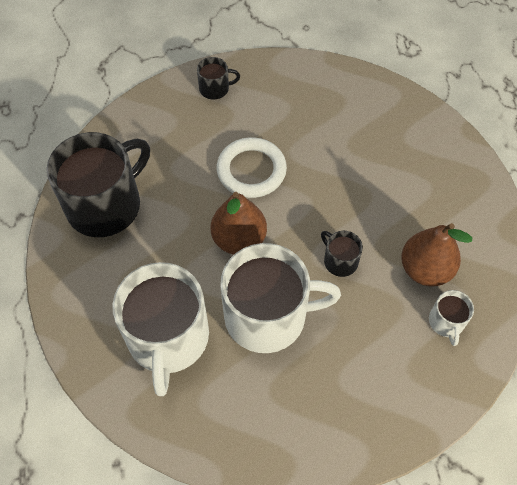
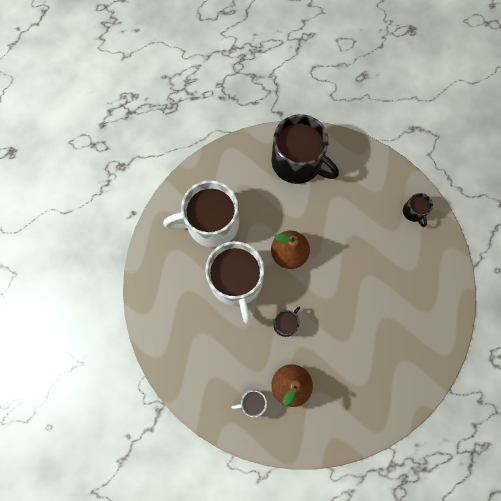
camera: 80 degrees right, 15 degrees up
white ring [217,137,287,198] -> none

